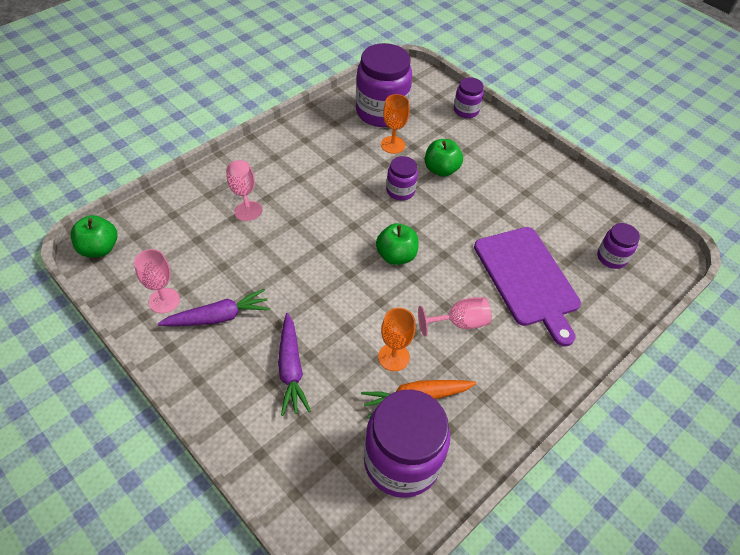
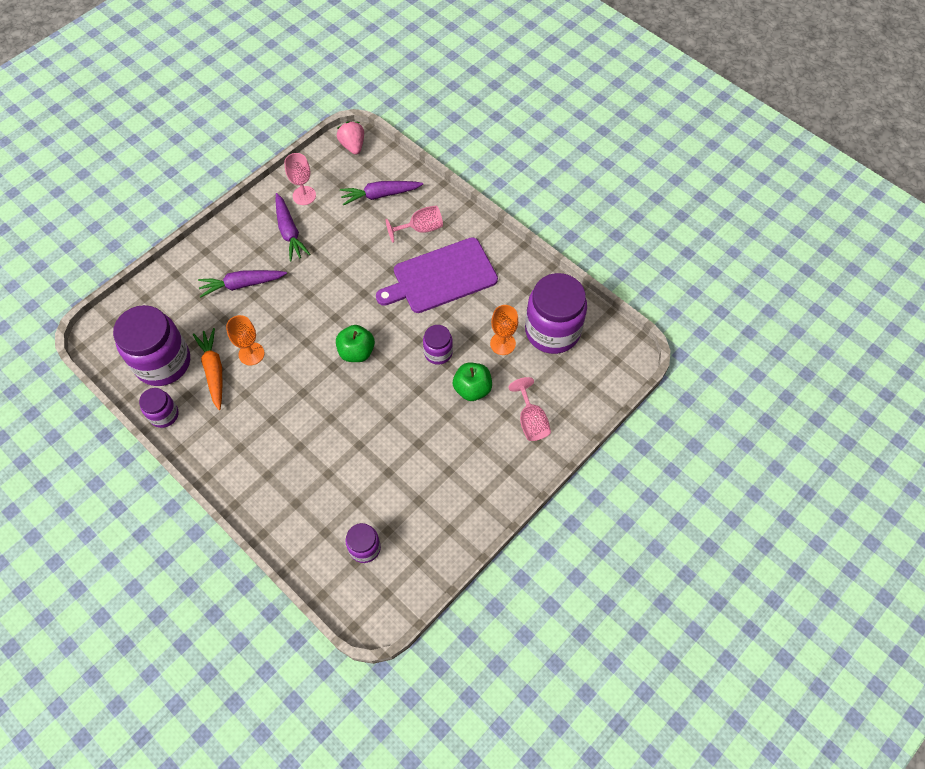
camera: 90 degrees right, 10 degrees up
green apple [71,215,117,257] -> pink strawberry [337,121,364,155]
pink goblet [418,297,492,337] -> pink goblet moved to [508,377,551,441]
purple jar [454,77,484,118] -> purple jar moved to [139,388,178,428]
purple cutting board [474,227,581,347] -> purple cutting board moved to [376,238,498,313]
none -> purple carrot [340,181,423,206]

